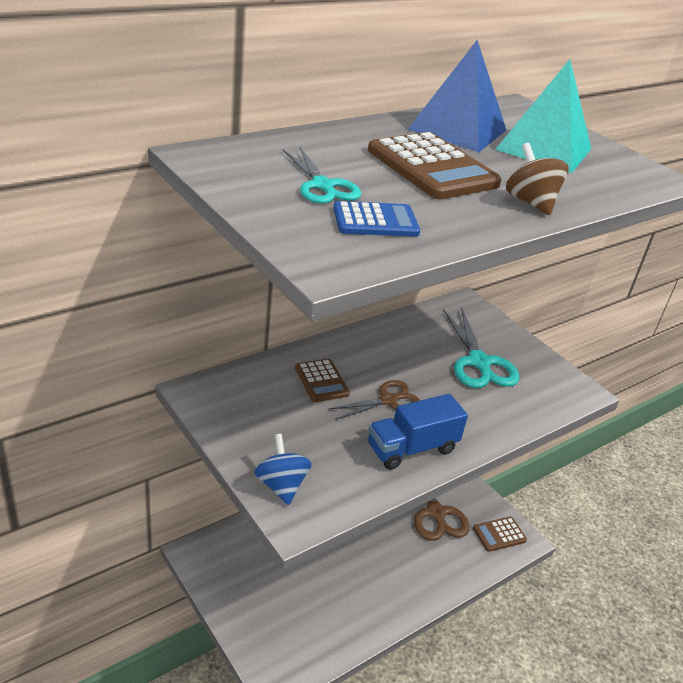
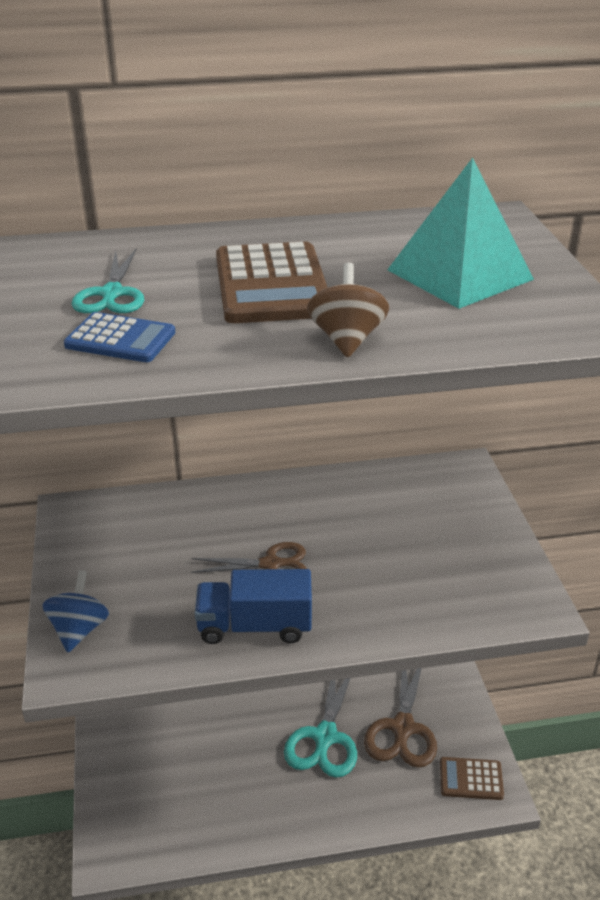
camera: 30 degrees right, 0 degrees up
brown calculator [295,359,350,402] -> none
blue pyramid [408,40,506,152] -> none
turquoise scissors [443,307,519,388] -> turquoise scissors moved to [284,678,357,778]

